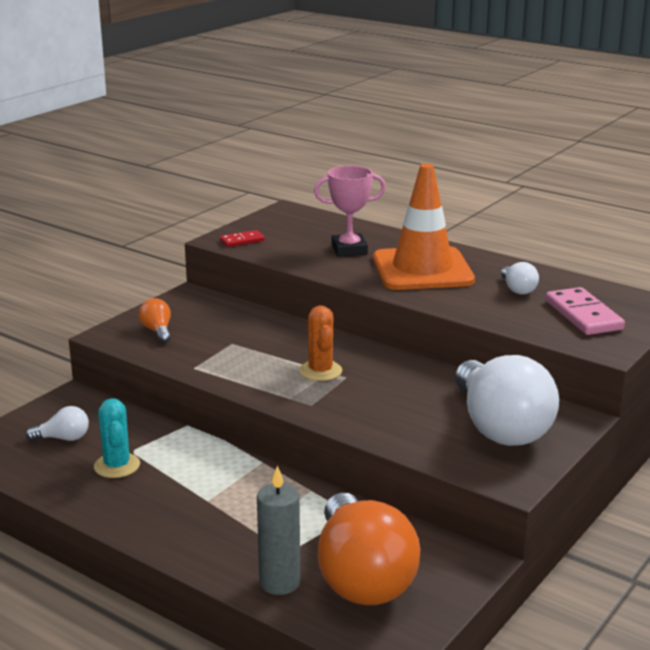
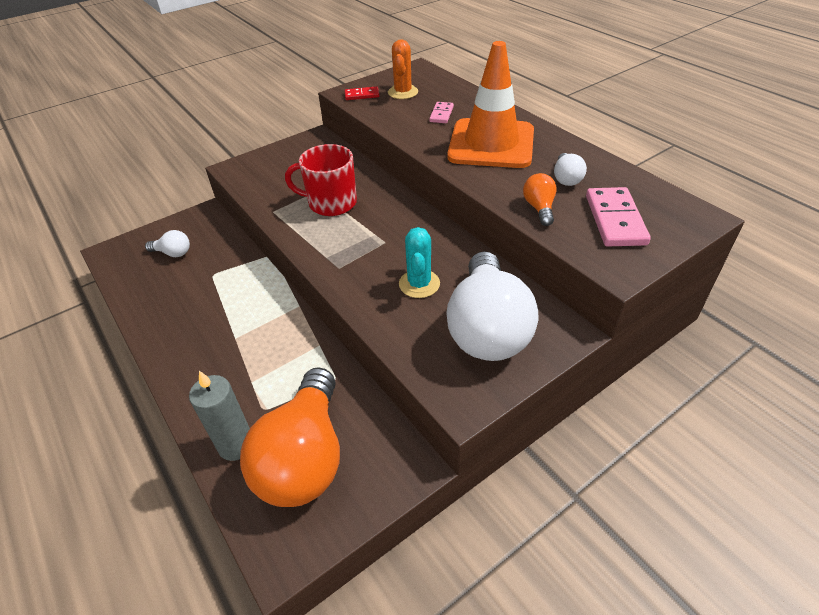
camera: 20 degrees right, 20 degrees up
turquoise cactus [94,398,140,478] -> turquoise cactus moved to [399,227,440,298]
orange light bulb [139,298,171,343] -> orange light bulb moved to [523,173,557,226]
orange cactus [299,306,342,381] -> orange cactus moved to [388,39,418,99]
pink trophy [314,166,386,256] -> pink domino [429,102,454,123]
none -> red mug [285,144,357,216]

